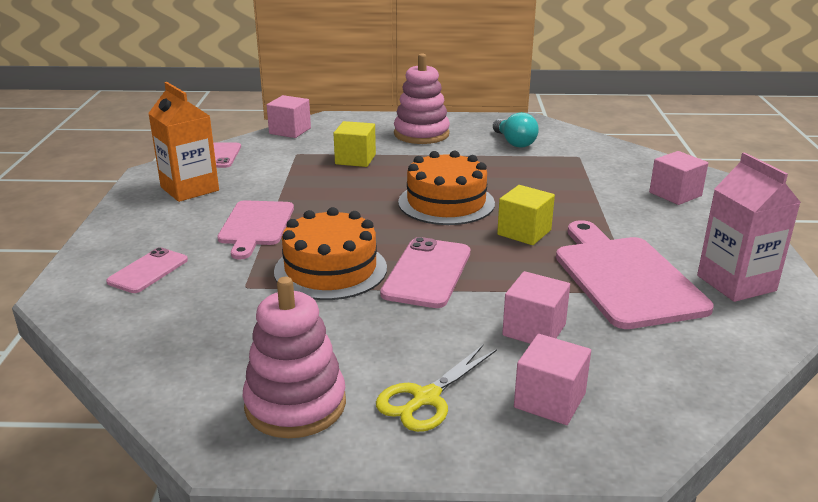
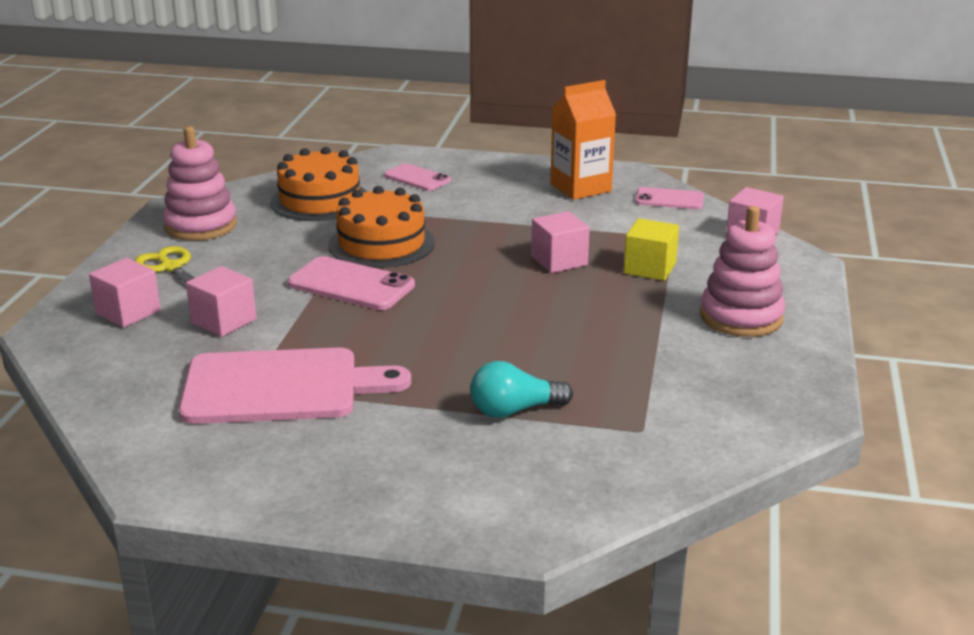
camera: 100 degrees right, 0 degrees up
pink cutting board [217,200,294,259] -> none
orange cake [398,151,495,225] -> orange cake moved to [270,147,367,221]
turquoise light bulb [493,112,539,148] -> turquoise light bulb moved to [470,361,573,418]
yellow cube [497,185,555,245] -> none
pink cube [649,151,708,205] -> pink cube moved to [531,211,590,273]
pink carton [697,152,801,302] -> none

